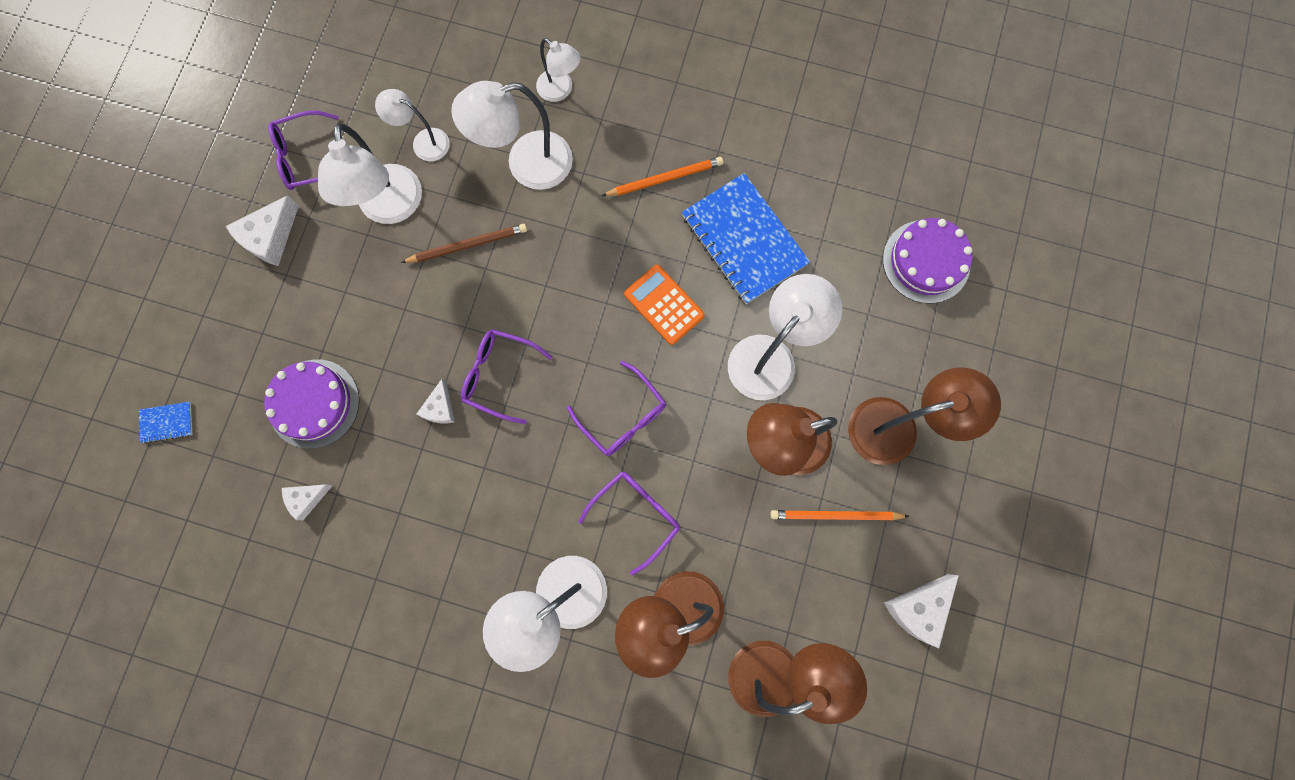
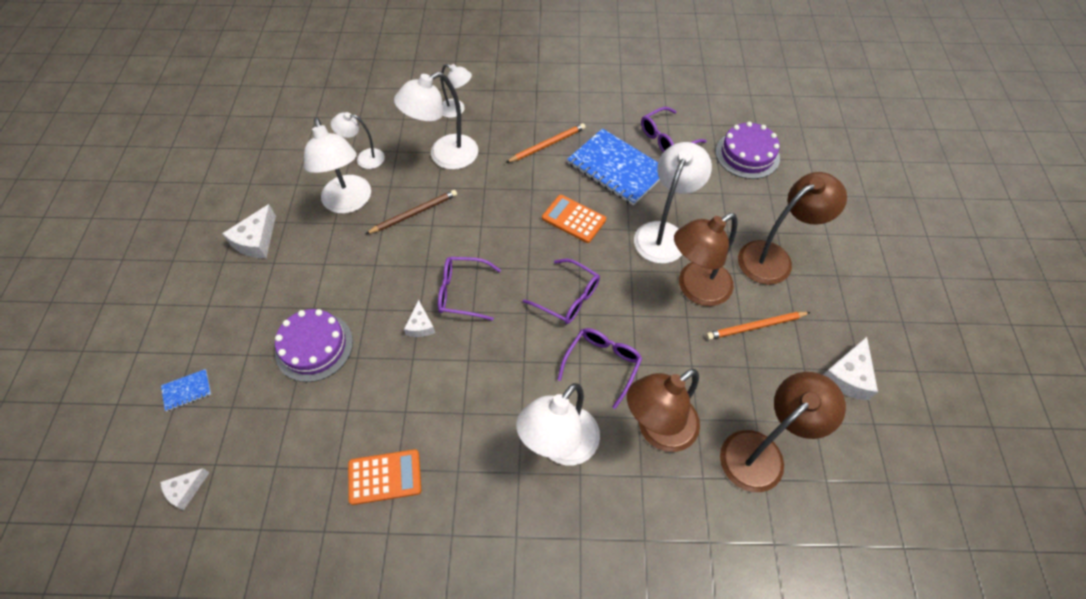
camera: 15 degrees left, 20 degrees down
purple glasses [268,111,339,190] -> purple glasses moved to [641,107,707,152]
white cheese [282,484,333,520] -> white cheese moved to [160,468,210,510]
none -> orange calculator [348,449,421,505]

